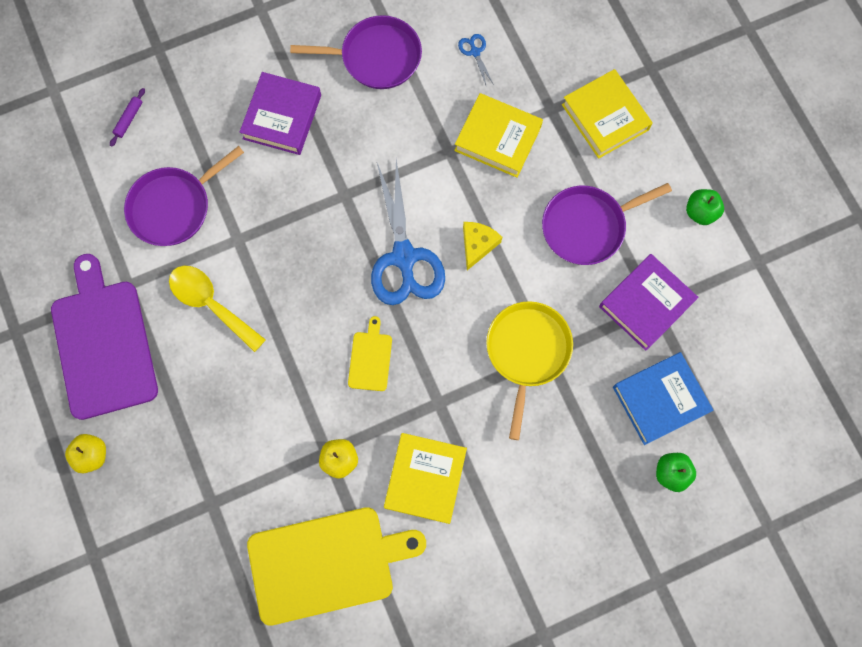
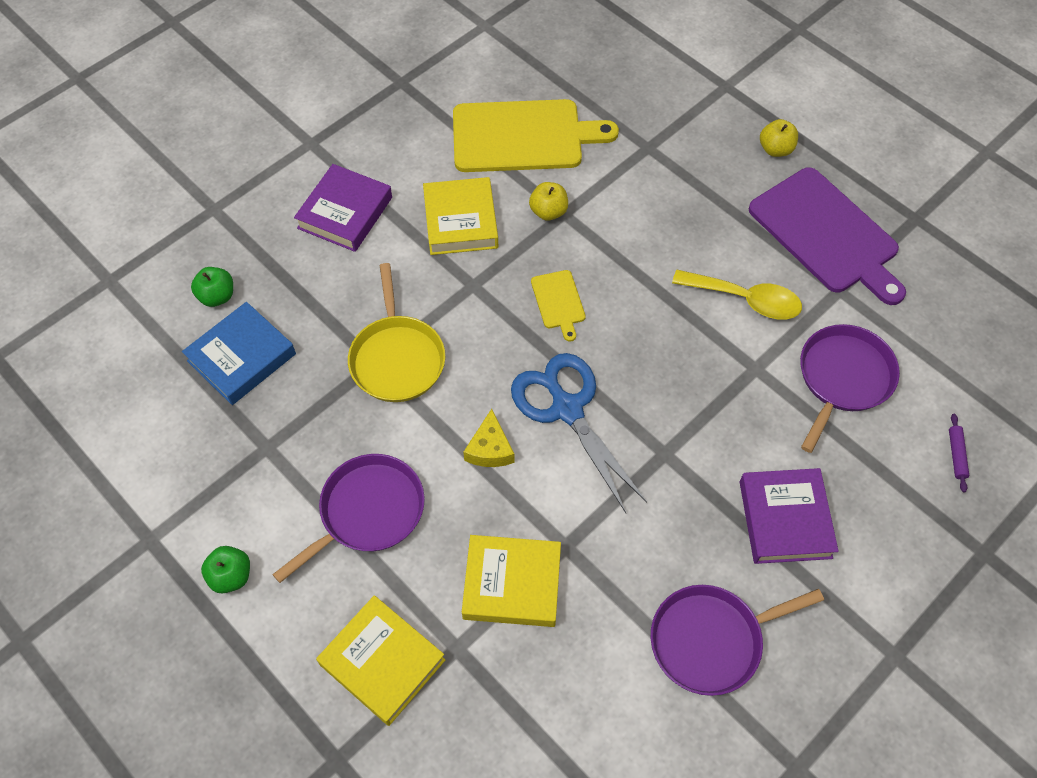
camera: 160 degrees right, 15 degrees down
yellow cutting board [247,507,426,626] -> yellow cutting board turned 150 degrees counterclockwise [453,99,619,172]
blue scissors [458,34,494,87] -> none
purple book [599,254,699,351] -> purple book moved to [294,164,392,252]

